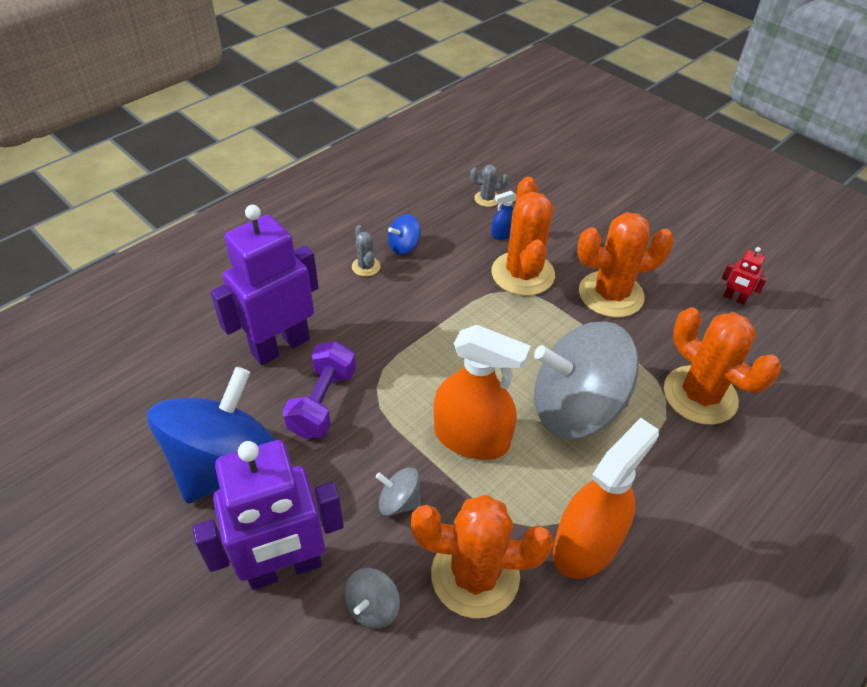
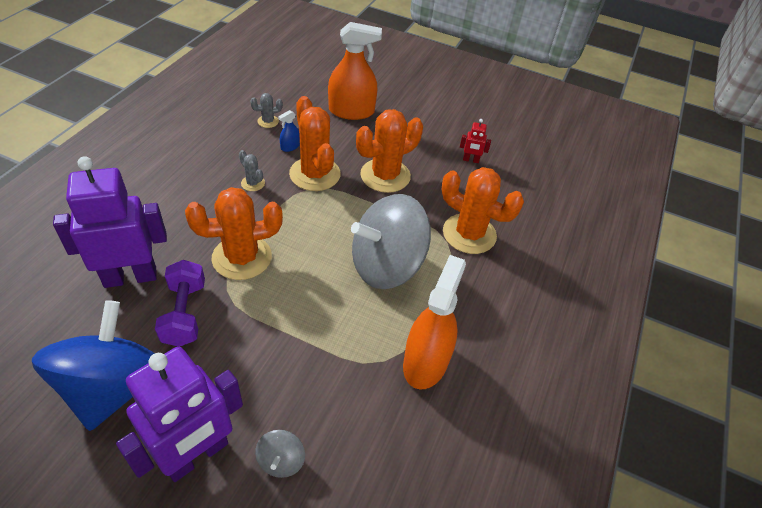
camera: 25 degrees left, 0 degrees up
purple robot [210,205,319,365] -> purple robot turned 45 degrees clockwise [53,156,167,288]
grey cactus [352,225,380,277] -> grey cactus moved to [239,150,265,191]
grey spinning top [376,467,421,516] -> none
blue spinning top [388,214,421,255] -> none
orange cactus [411,495,553,618] -> orange cactus moved to [185,187,283,280]
orange spray bottle [434,325,531,460] -> orange spray bottle moved to [328,22,382,120]

